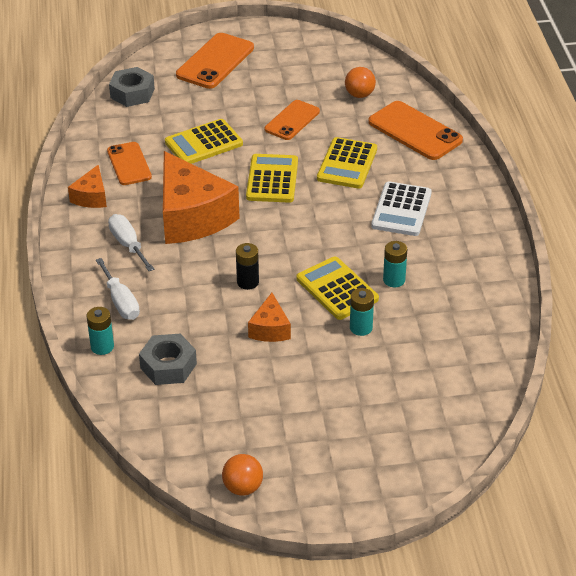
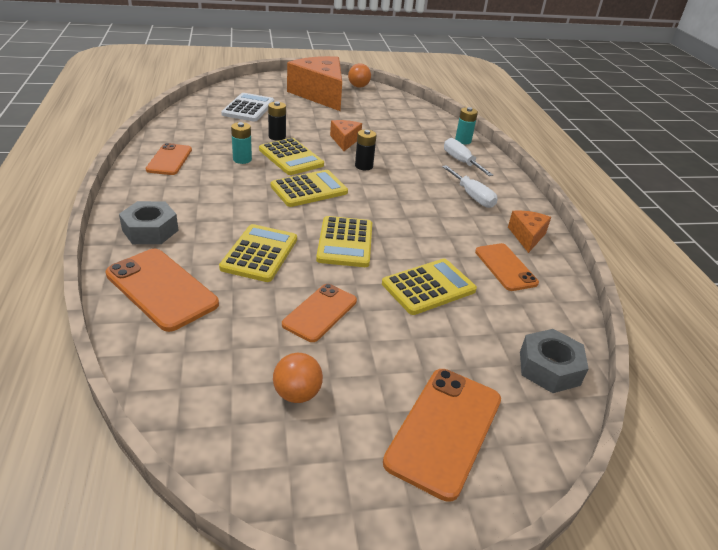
camera: 175 degrees right, 5 degrees down
grey nut [139,334,197,385] -> grey nut moved to [119,201,179,244]
orange cheese [163,151,240,244] -> orange cheese moved to [287,56,342,111]
orange ball [345,67,376,98] -> orange ball moved to [273,353,323,403]
turquoise battery [350,288,374,336] -> black battery [268,102,286,141]
white calculator [371,181,432,236] -> white calculator moved to [221,93,274,122]
none -> orange phone [146,143,192,175]
none -> yellow calculator [271,170,348,207]

